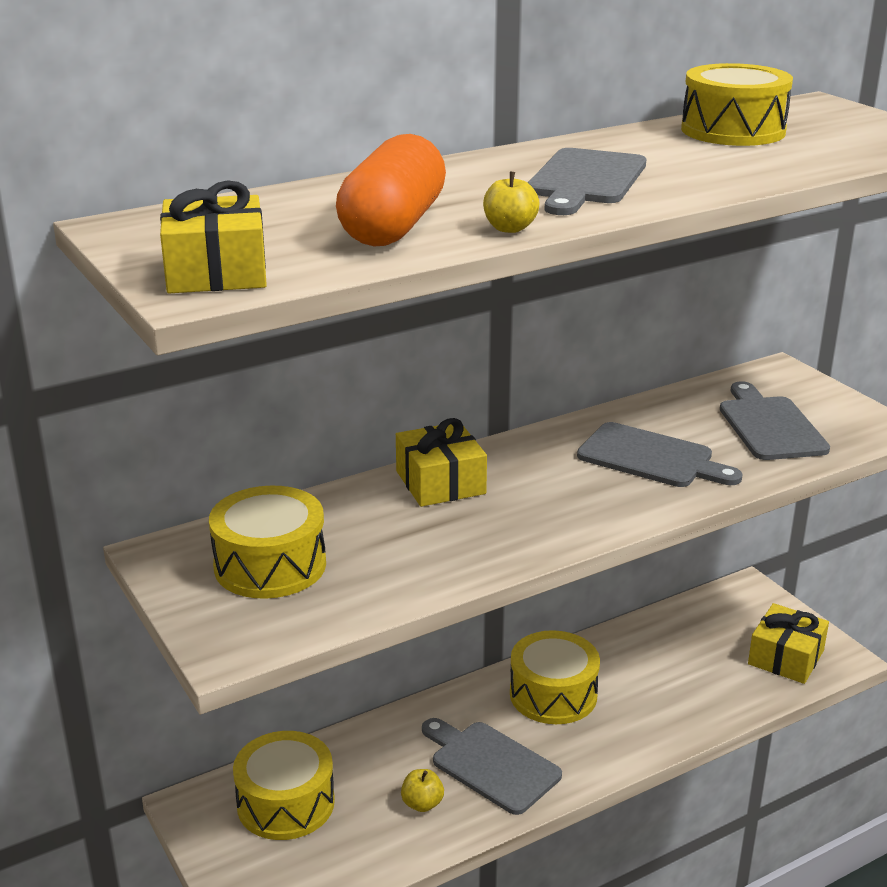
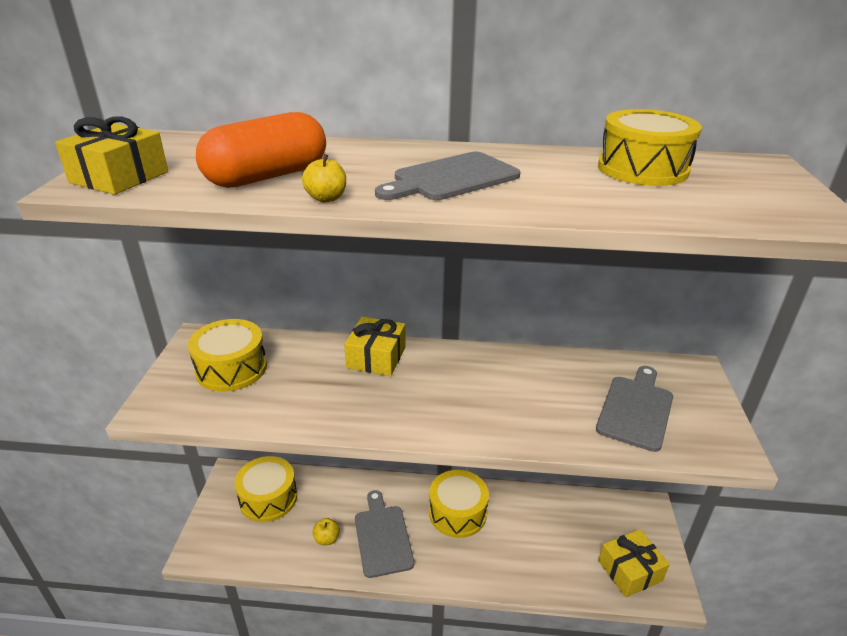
camera: 35 degrees right, 5 degrees up
grey cutting board [577,422,743,487] -> none

